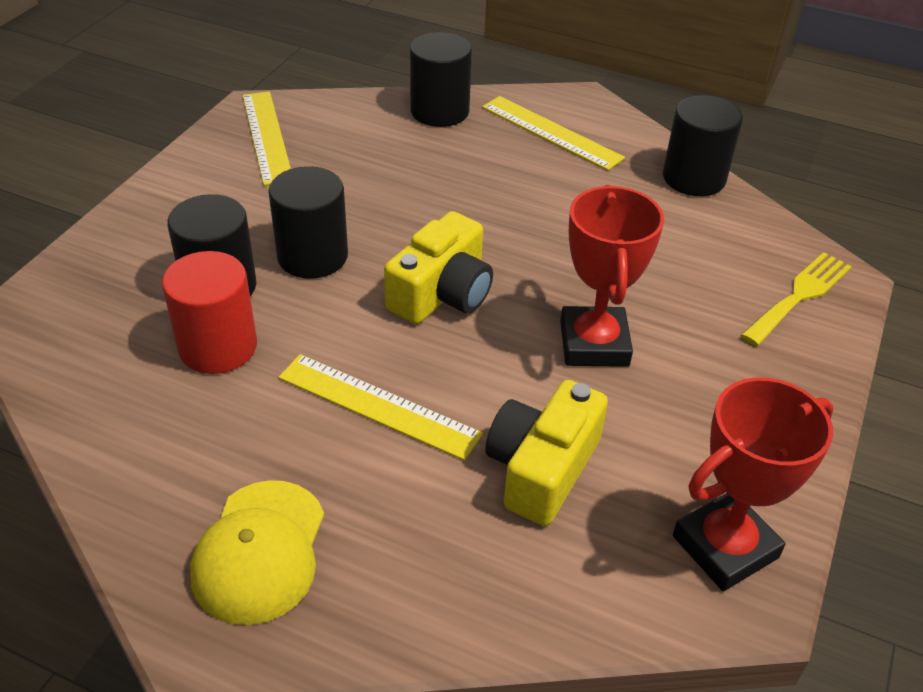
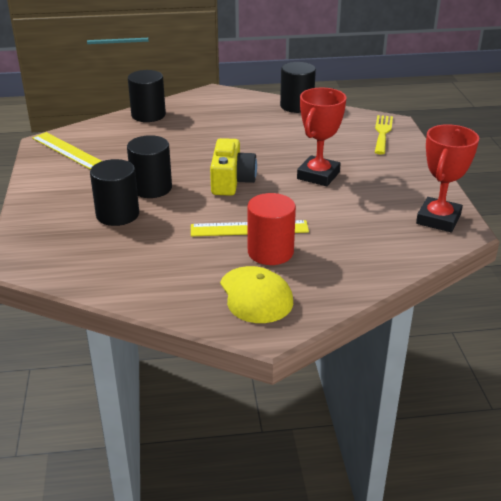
camera: 30 degrees left, 10 degrees down
red cylinder [162,251,257,374] -> red cylinder moved to [248,193,296,265]
yellow ruler [482,96,625,170] -> none
yellow camera [486,380,608,526] -> none
red trophy [560,185,664,367] -> red trophy turned 60 degrees clockwise [297,88,347,186]

